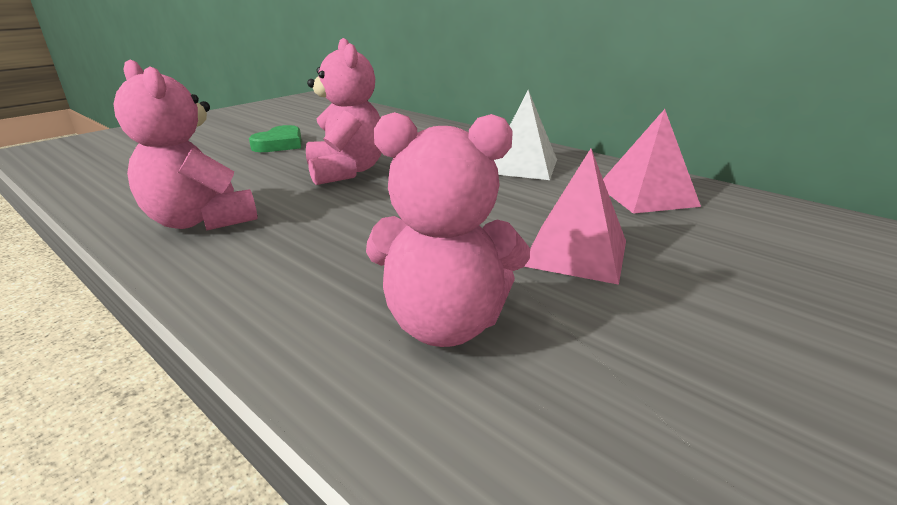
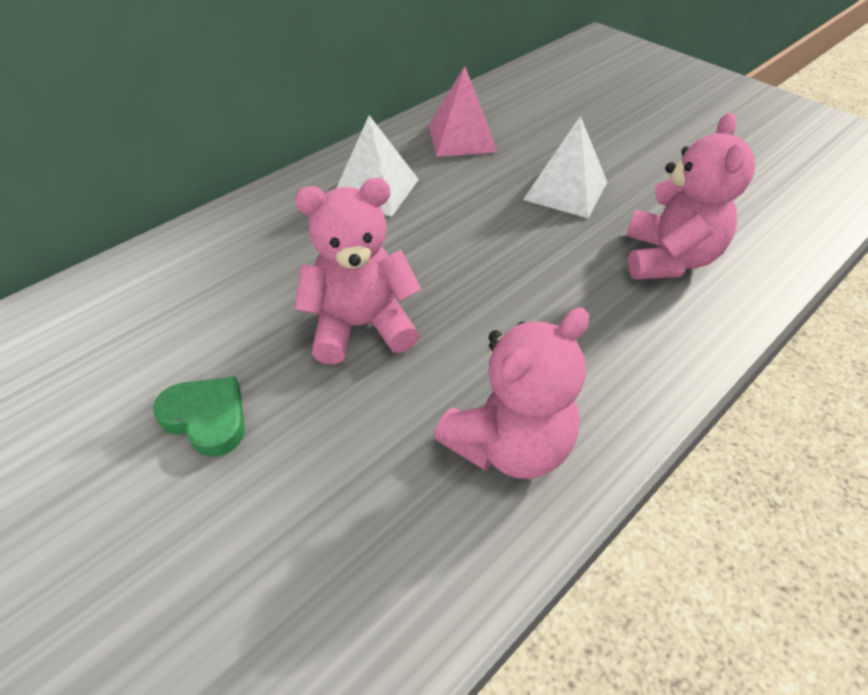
camera: 85 degrees left, 20 degrees up
pink pyramid [524,149,626,285] -> white pyramid [523,116,607,218]

